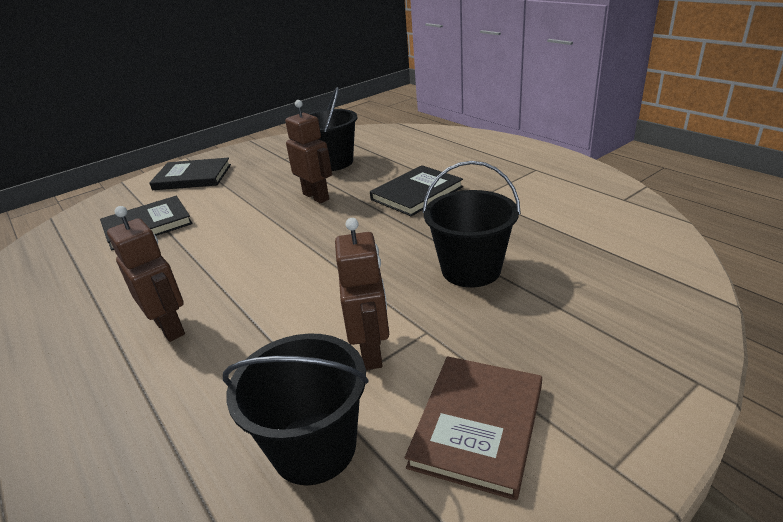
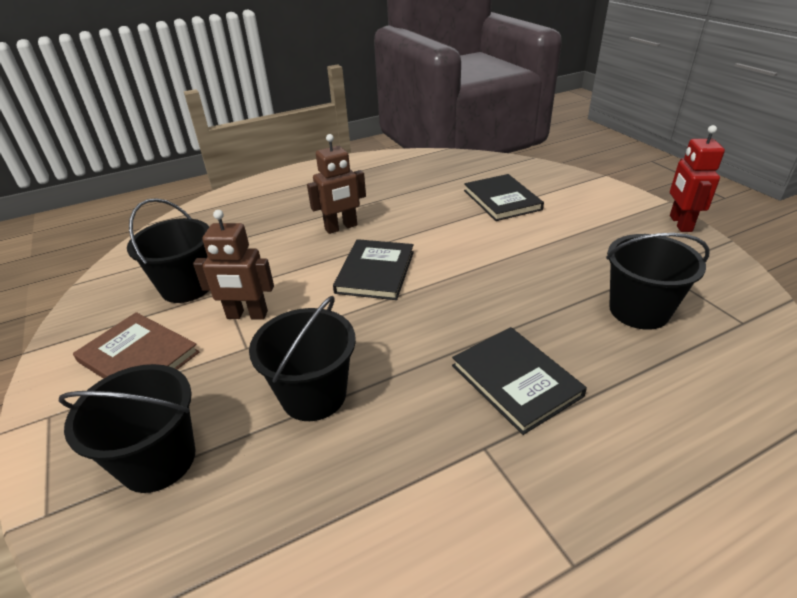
camera: 100 degrees right, 5 degrees up
black book [149,158,231,190] -> black book moved to [333,239,414,300]
brown robot [285,100,332,203] -> none
none -> black bucket [59,364,195,493]
none -> red robot [670,125,725,232]

